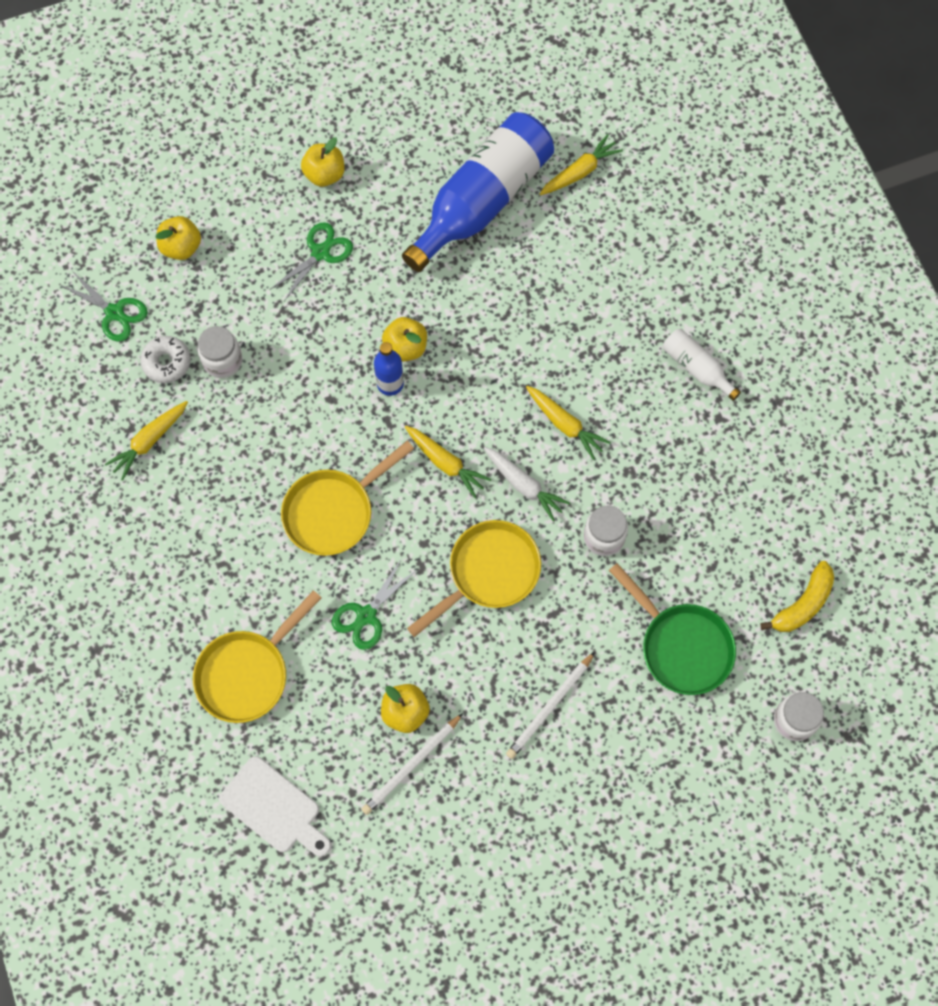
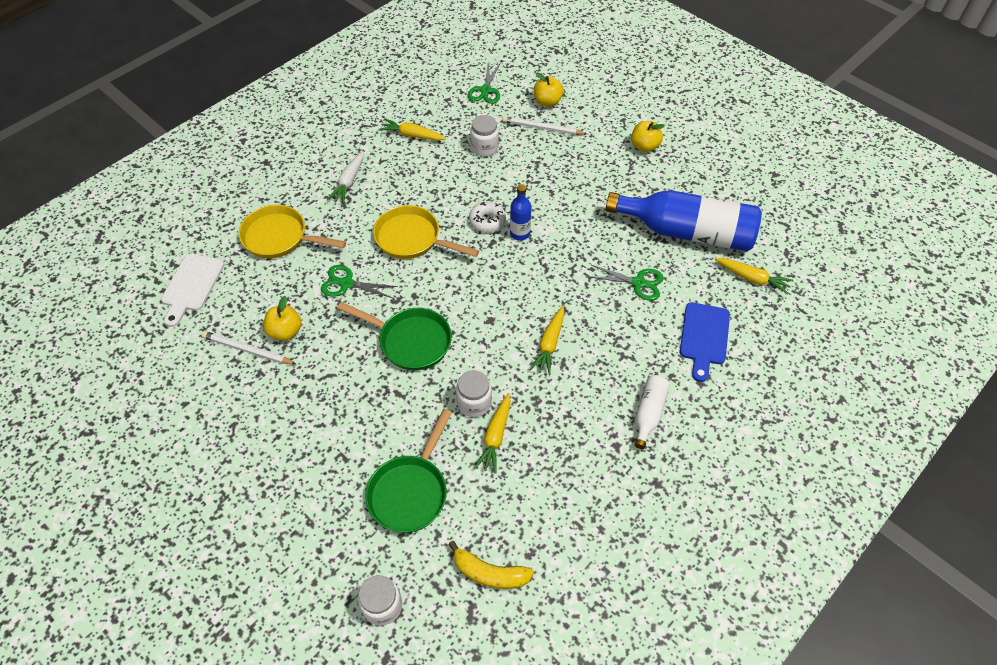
camera: 65 degrees right, 15 degrees down
white donut [140,336,191,383] -> white donut moved to [469,202,506,232]
green scissors [271,222,353,301] -> green scissors moved to [590,265,664,301]
yellow apple [382,317,427,362] -> none
yellow carrot [405,426,491,498] -> yellow carrot moved to [474,393,511,474]
yellow pan [407,520,541,637] -> green pan [337,302,452,370]
white carrot [484,447,570,522] -> white carrot moved to [327,151,364,204]
white pencil [506,652,595,759] -> white pencil moved to [502,116,587,135]
none -> blue cutting board [680,302,730,382]

